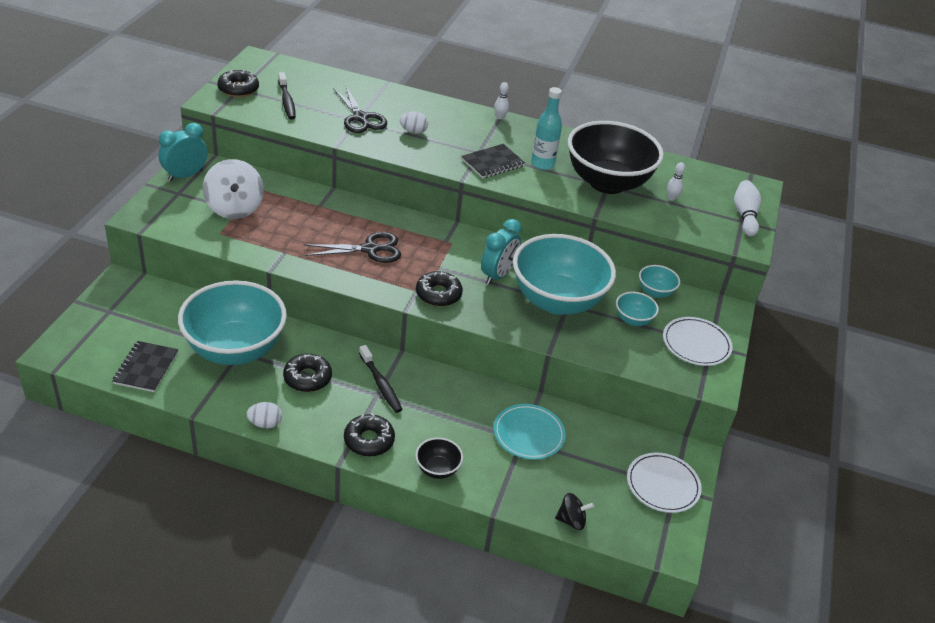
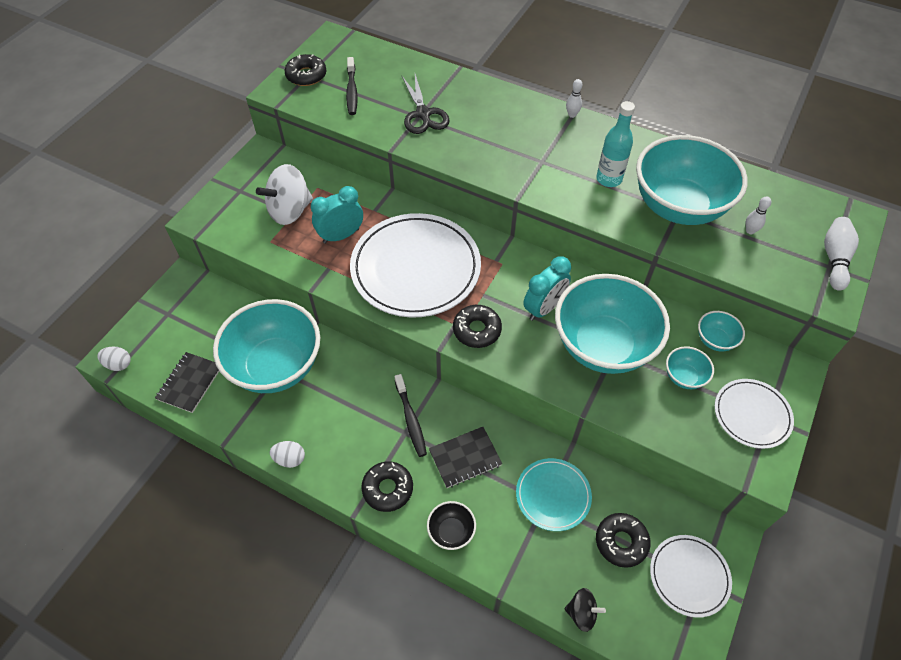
camera: 15 degrees right, 15 degrees up
turquoise clock [159,123,207,181] -> turquoise clock moved to [311,186,363,244]
white spinning top [203,159,264,219] -> white spinning top turned 60 degrees clockwise [256,164,313,225]
black donut [283,354,332,392] -> black donut moved to [596,513,651,568]
black scissors [304,232,401,263] -> white plate [350,213,481,318]
white egg [400,111,428,134] -> white egg moved to [97,347,131,371]
black notebook [461,144,525,179] -> black notebook moved to [429,427,502,488]
black bowl [568,121,664,194] -> turquoise bowl [636,135,748,225]

